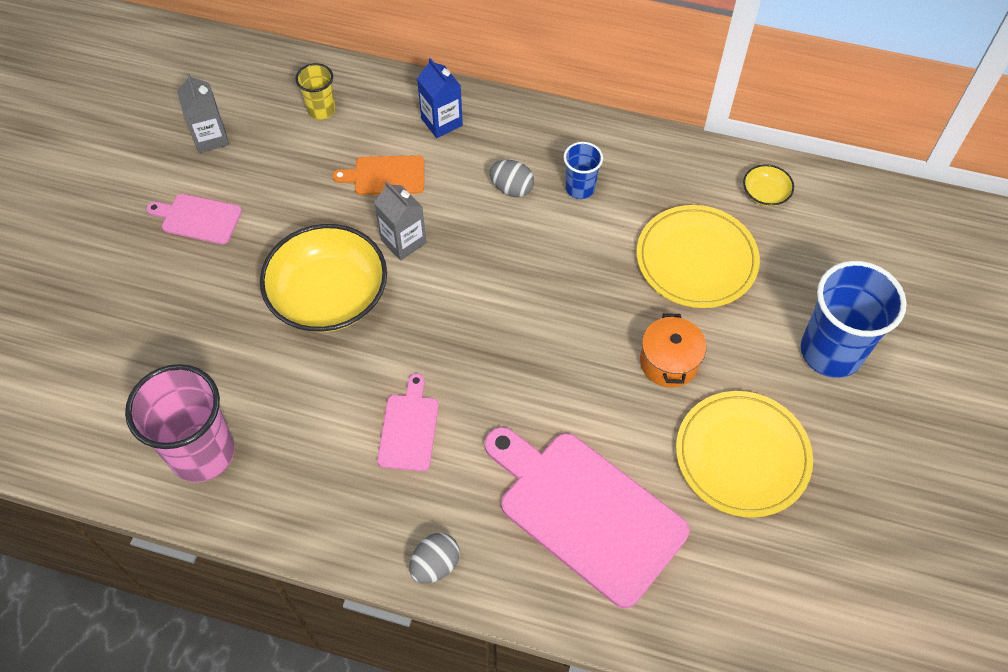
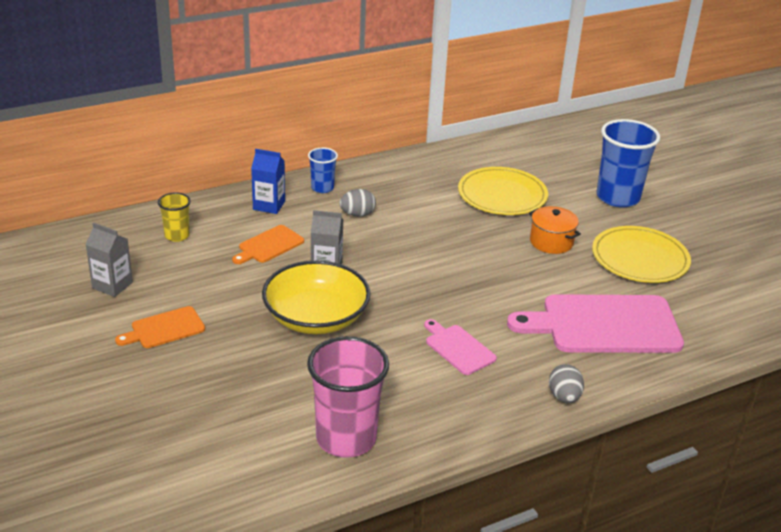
camera: 45 degrees left, 25 degrees down
pink cutting board [146,194,242,244] -> orange cutting board [115,306,205,348]
blue cup [564,142,603,199] -> blue cup moved to [308,148,338,193]
yellow bowl [743,164,794,206] -> none

